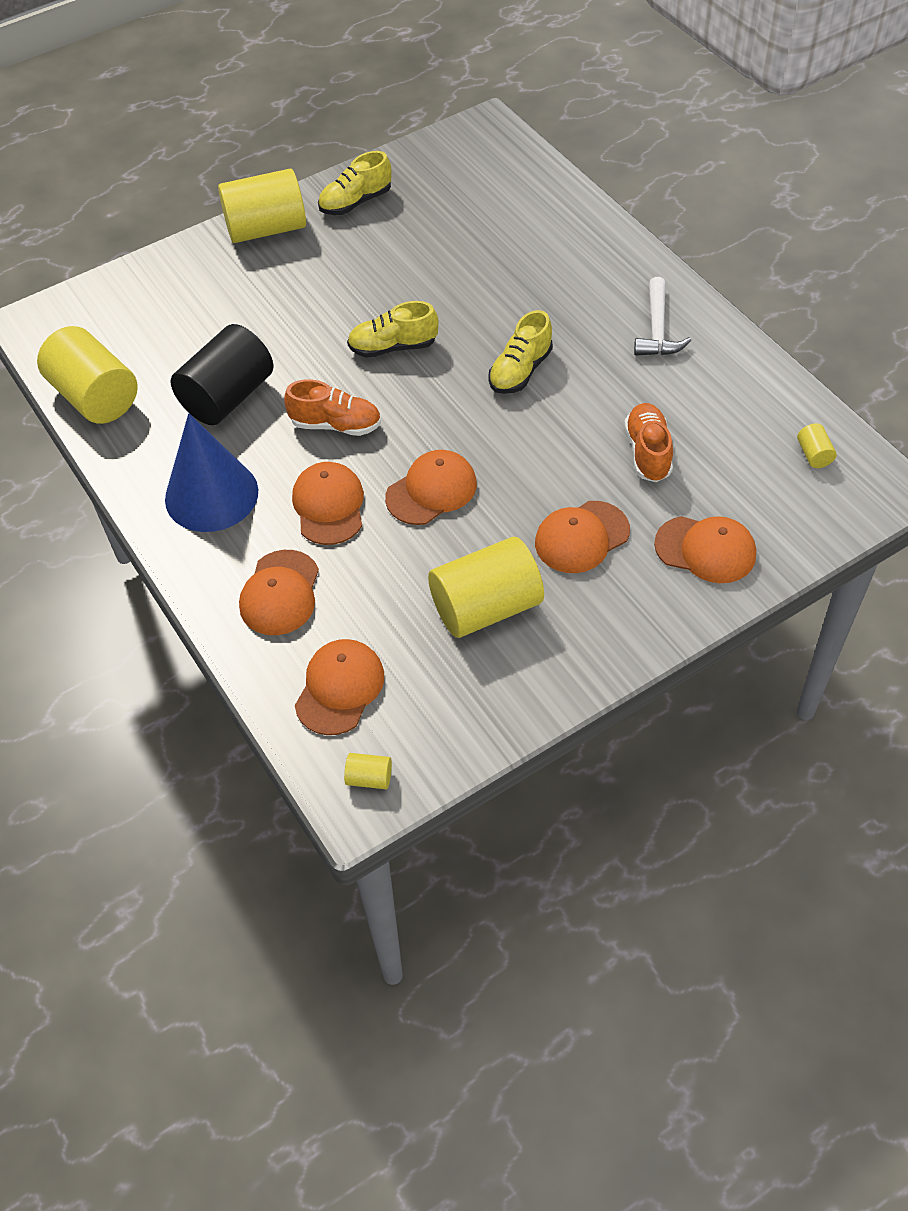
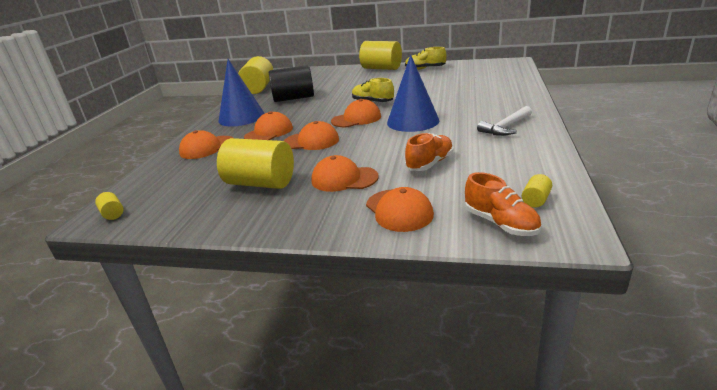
camera: 45 degrees right, 25 degrees down
orange shoe [284,379,381,436] -> orange shoe moved to [465,172,541,236]
orange cap [295,639,384,735] -> orange cap moved to [331,99,381,127]
yellow shoe [488,310,553,394] -> blue cone [387,55,439,132]

